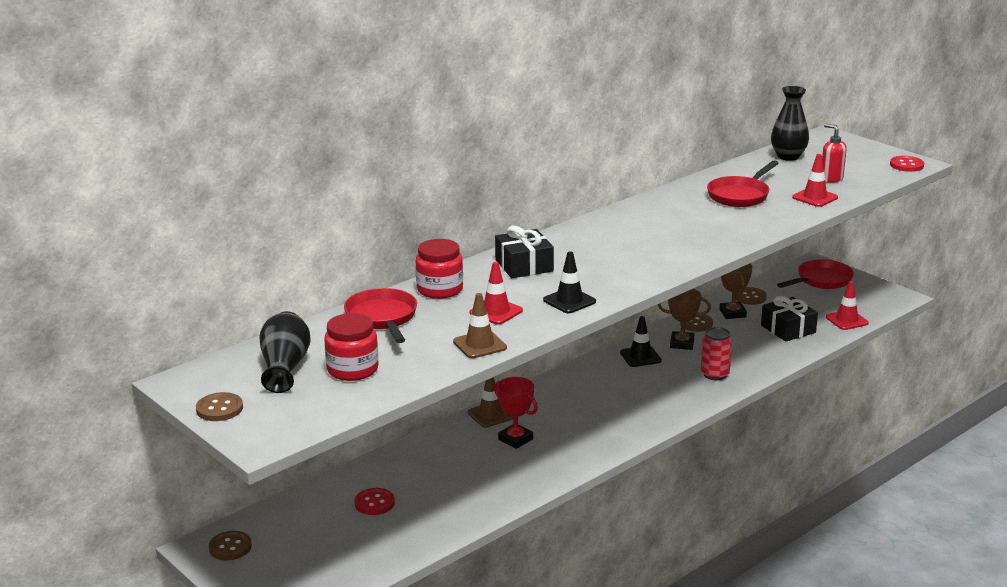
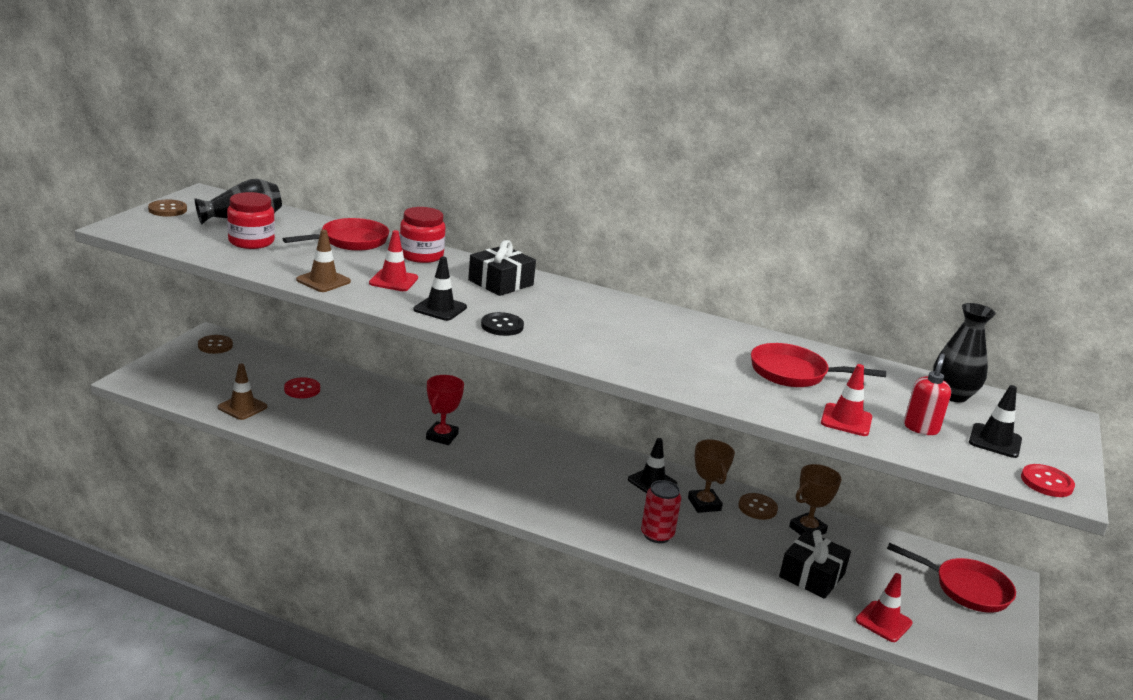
camera: 60 degrees right, 0 degrees up
brown traffic cone [468,377,513,428] -> brown traffic cone moved to [218,363,267,420]
brown button [736,287,766,305] -> none
none -> black button [481,312,524,336]
none -> black traffic cone [969,385,1022,458]

